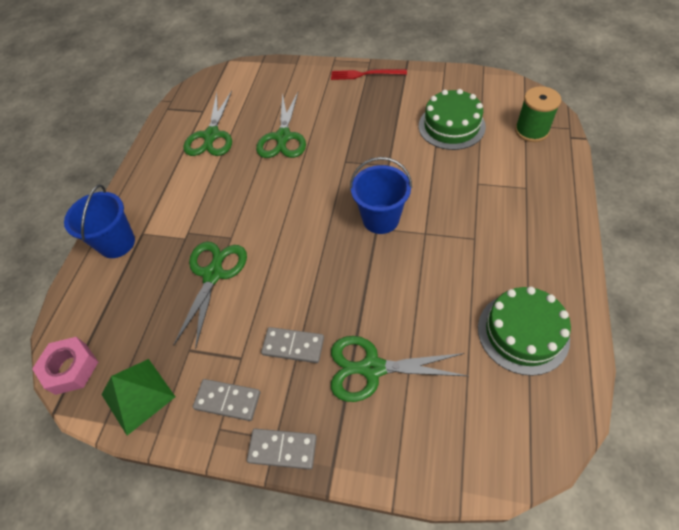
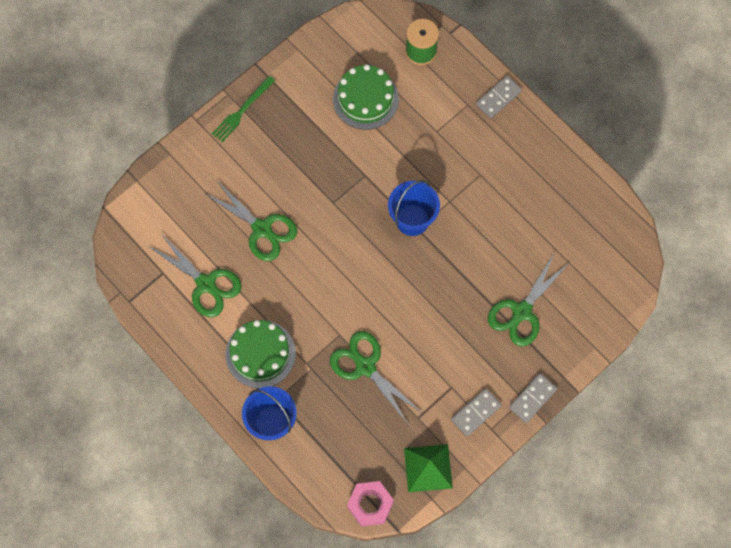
camera: 60 degrees left, 15 degrees up
grey domino [261,327,324,363] -> grey domino moved to [476,76,522,118]
red fork [331,69,407,80] -> green fork [212,76,275,142]
green cake [478,287,571,376] -> green cake moved to [226,320,296,388]

